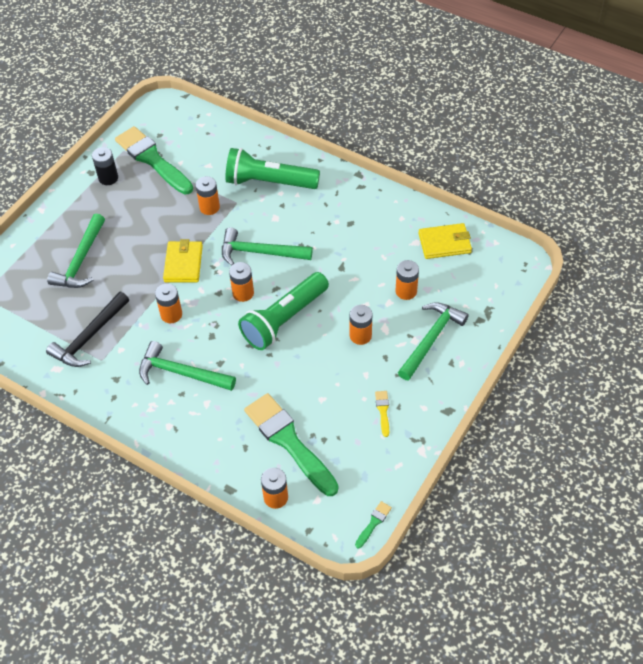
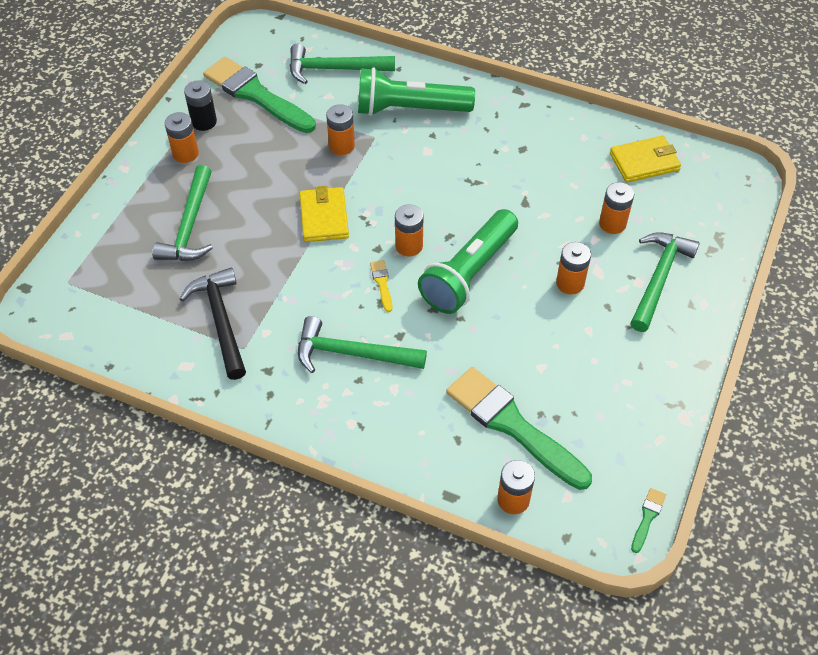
camera: 10 degrees left, 0 degrees up
black hammer [46,292,129,367] -> black hammer turned 135 degrees clockwise [180,267,246,380]
orange battery [155,284,182,323] -> orange battery moved to [165,112,199,163]
green hammer [222,228,313,265] -> green hammer moved to [290,43,395,84]
yellow brush [375,391,389,437] -> yellow brush moved to [370,260,392,312]

